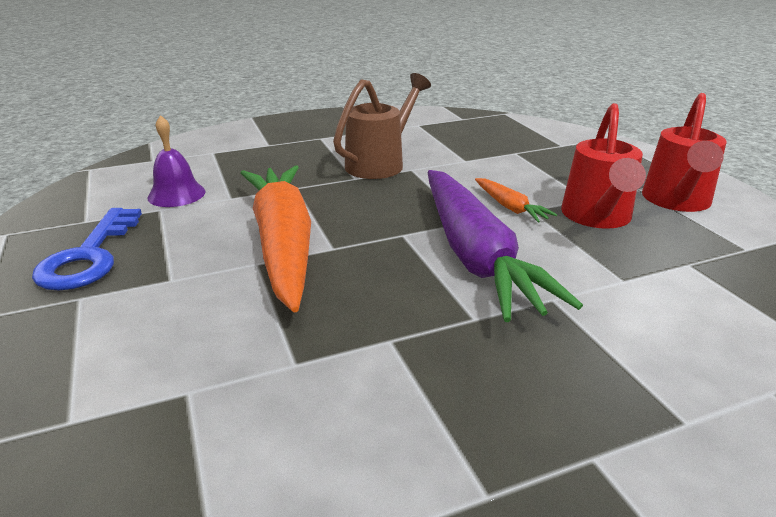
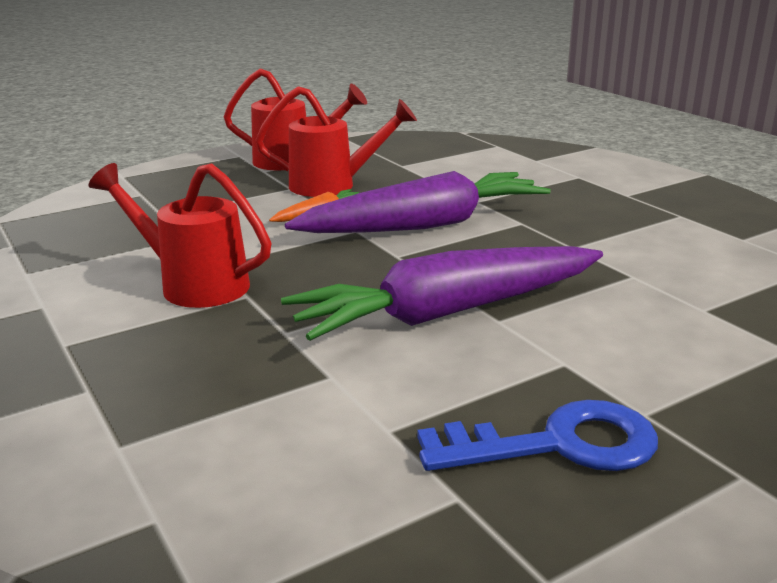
camera: 100 degrees left, 5 degrees down
purple bell [147,115,205,207] -> none
orange carrot [240,165,311,313] -> purple carrot [281,246,603,341]
brown watering can [333,73,431,179] -> red watering can [89,163,271,308]

